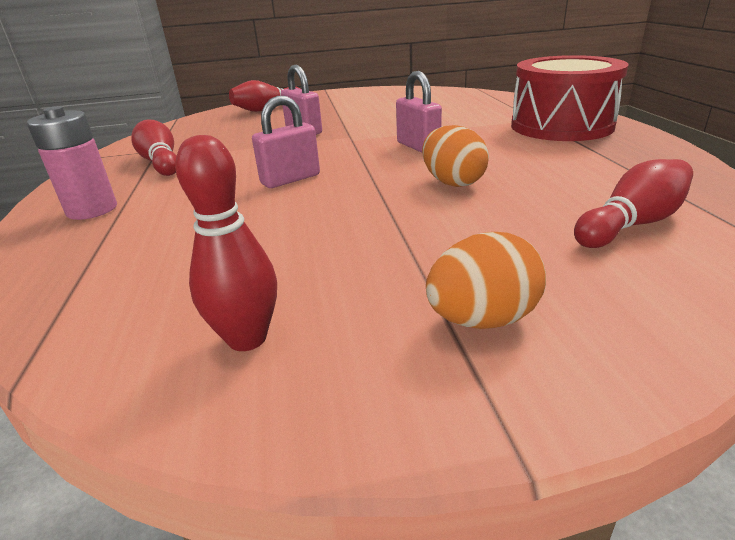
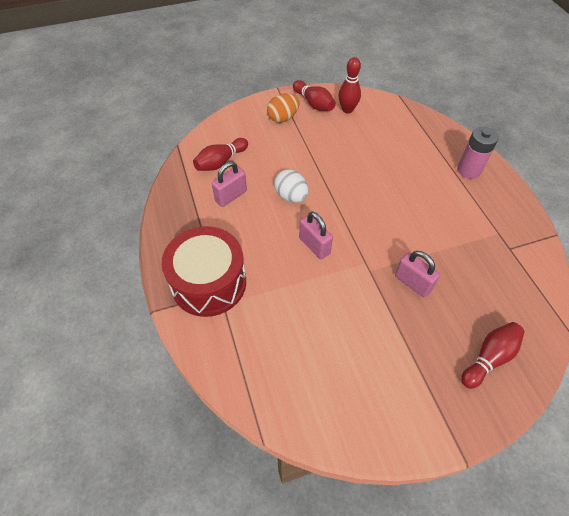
camera: 170 degrees right, 25 degrees up
red bowling pin [131,120,177,176] -> red bowling pin moved to [293,80,336,111]
pink padlock [252,96,320,188] -> pink padlock moved to [212,162,247,207]
orange egg [422,125,489,187] -> white egg [274,169,309,203]

